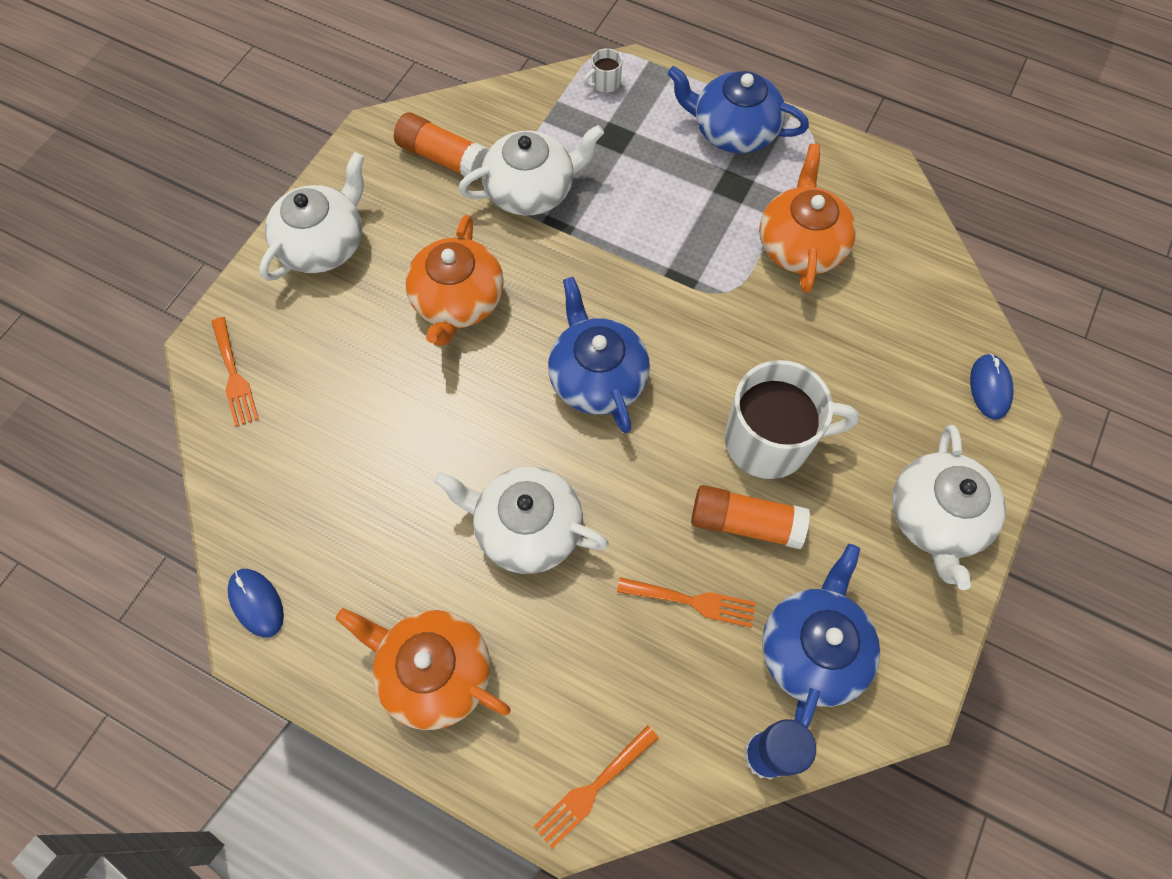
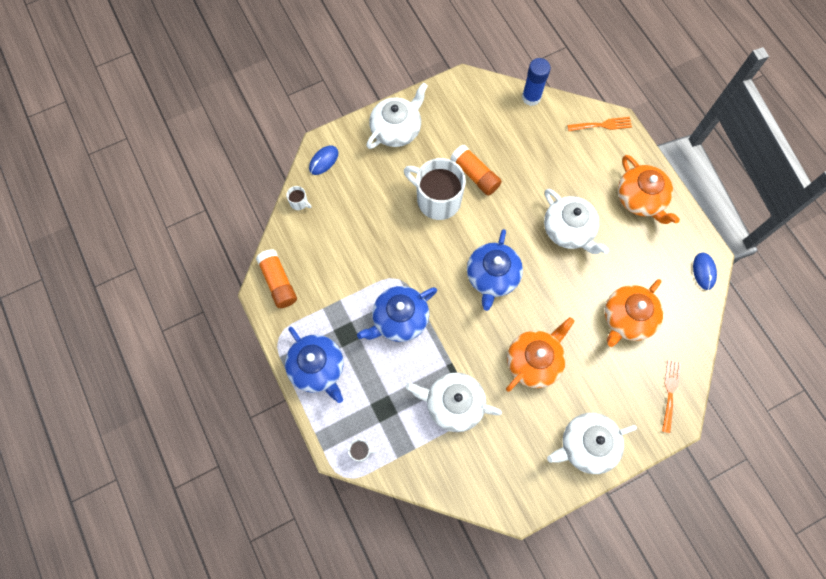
camera: 145 degrees left, 5 degrees up
orange glue stick [394,112,488,181] -> orange glue stick moved to [256,249,297,308]
orange fork [617,577,756,628] -> none
orange teapot [759,144,856,293] -> orange teapot moved to [605,279,663,347]
blue teapot [762,544,880,728] -> blue teapot moved to [357,286,437,342]
none -> white mug [286,186,312,210]

